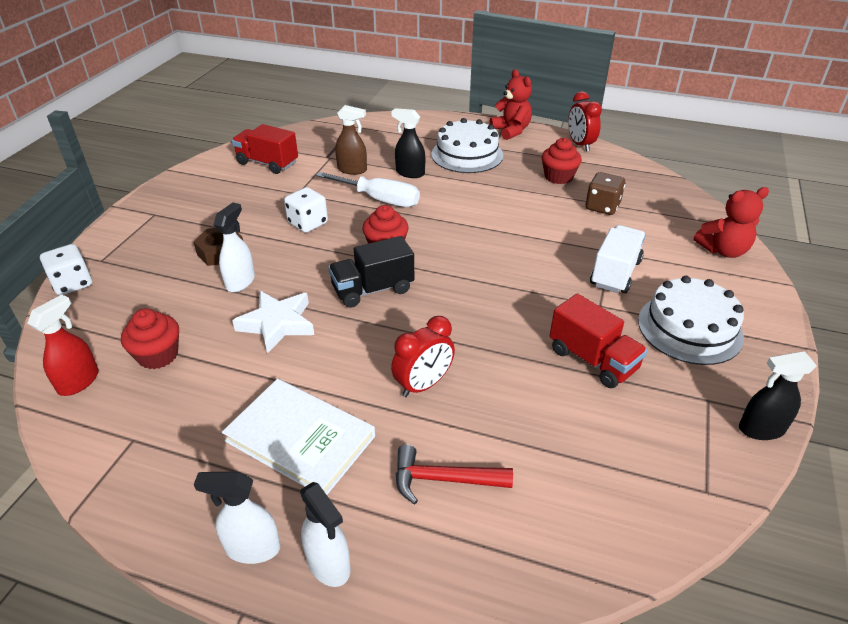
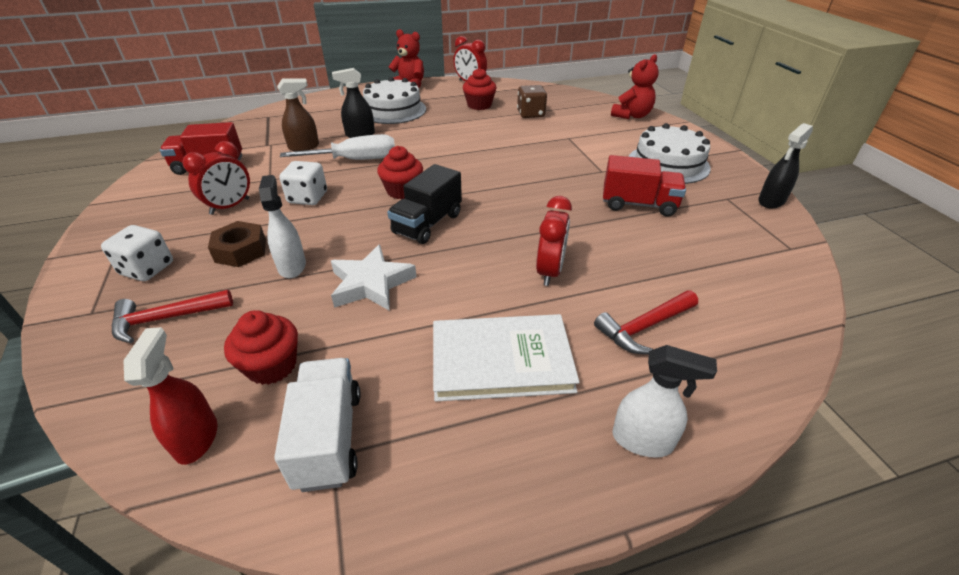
camera: 35 degrees left, 0 degrees up
white dice [40,244,92,296] -> white dice moved to [101,225,173,281]
white spray bottle [194,472,280,564] -> none
white truck [590,225,646,293] -> white truck moved to [274,358,361,492]
none -> red hammer [112,289,233,343]
none -> red clock [182,141,250,215]

